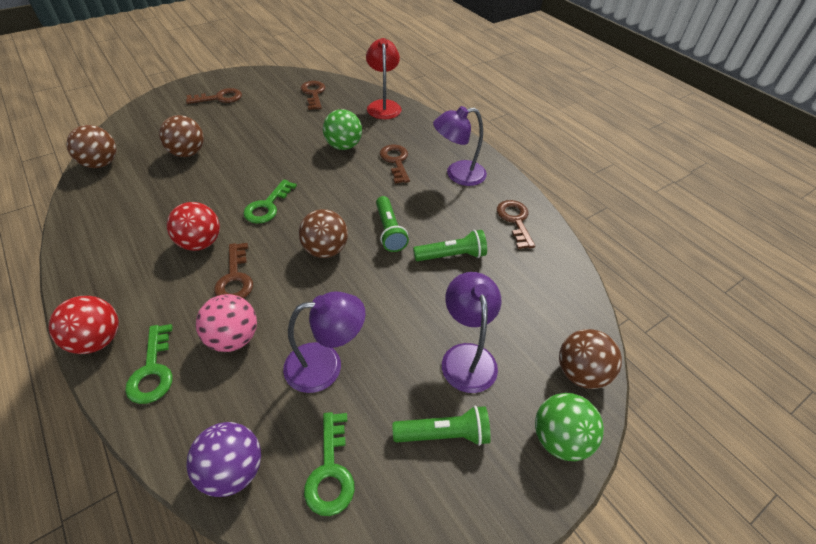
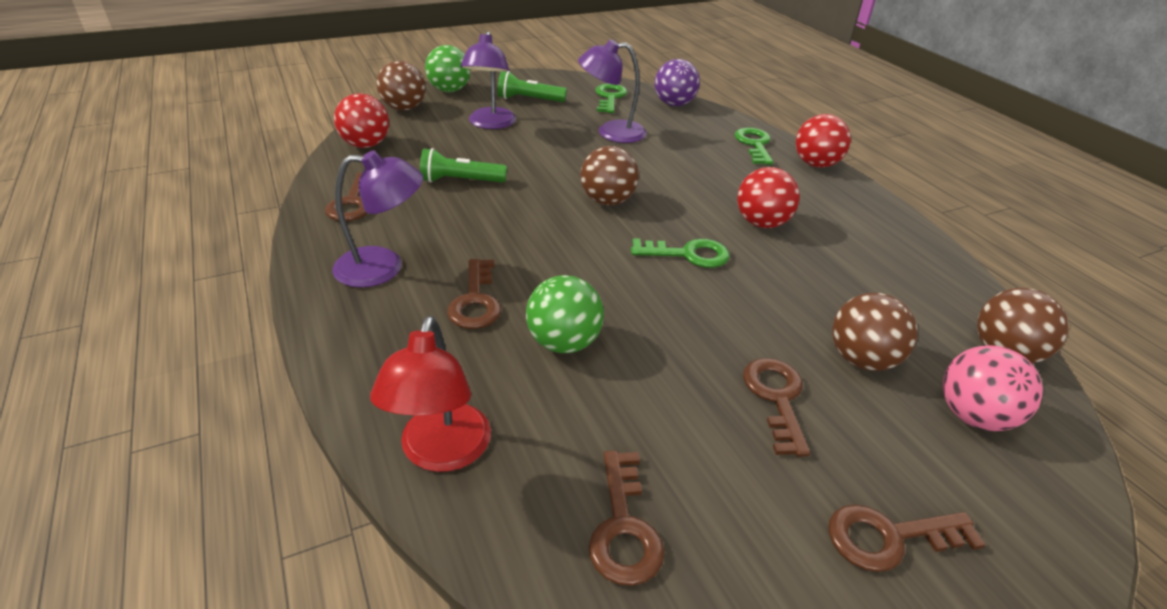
camera: 170 degrees left, 10 degrees down
pink ball [196,294,257,352] -> pink ball moved to [943,345,1043,431]
brown key [214,243,253,299] -> brown key moved to [743,358,810,457]
green key [243,179,297,224] -> green key turned 60 degrees clockwise [631,238,729,268]
green flashlight [376,196,409,252] -> none
none -> red ball [334,93,389,148]

